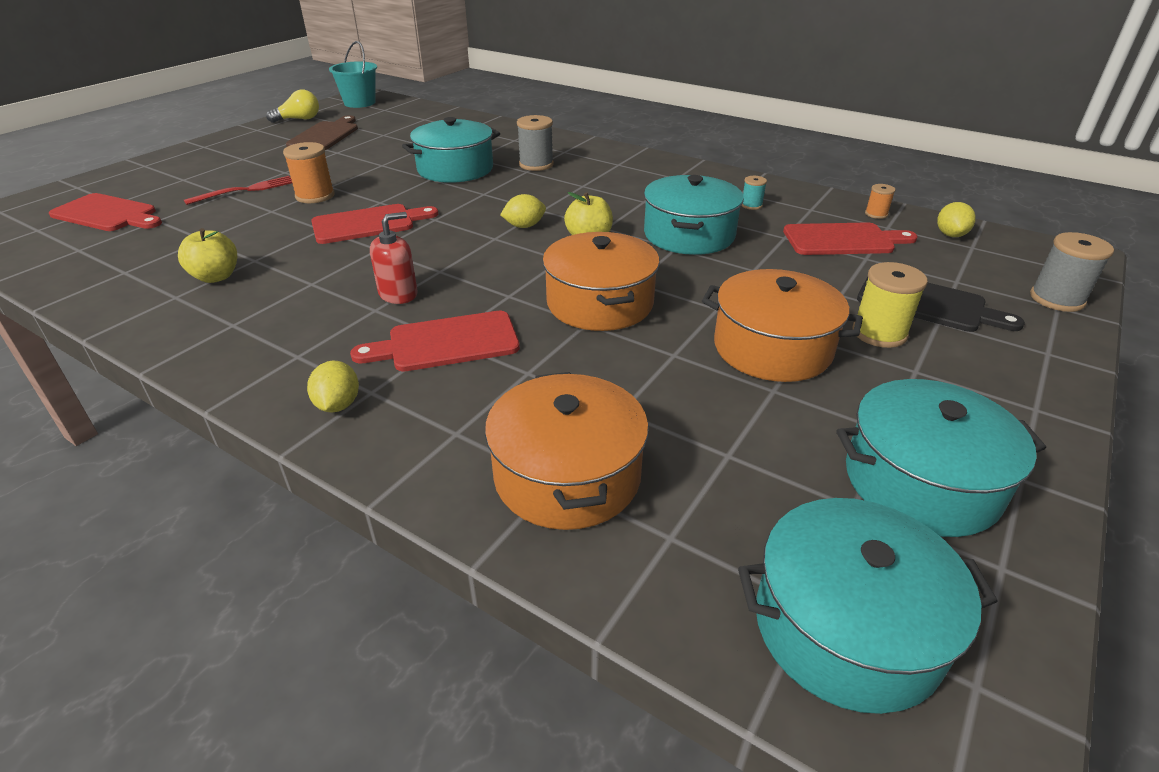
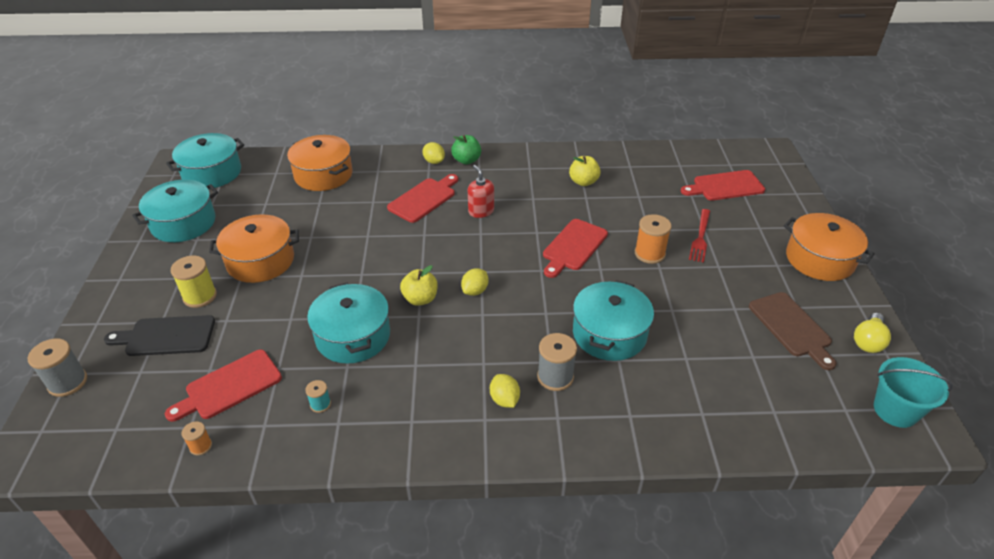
camera: 145 degrees right, 5 degrees up
red soap dispenser [370,212,418,304] -> red soap dispenser turned 135 degrees clockwise [468,165,494,218]
orange pot [543,232,660,331] -> orange pot moved to [784,213,875,281]
yellow lemon [937,202,976,237] -> yellow lemon moved to [490,374,520,408]
none -> green apple [451,135,481,165]

